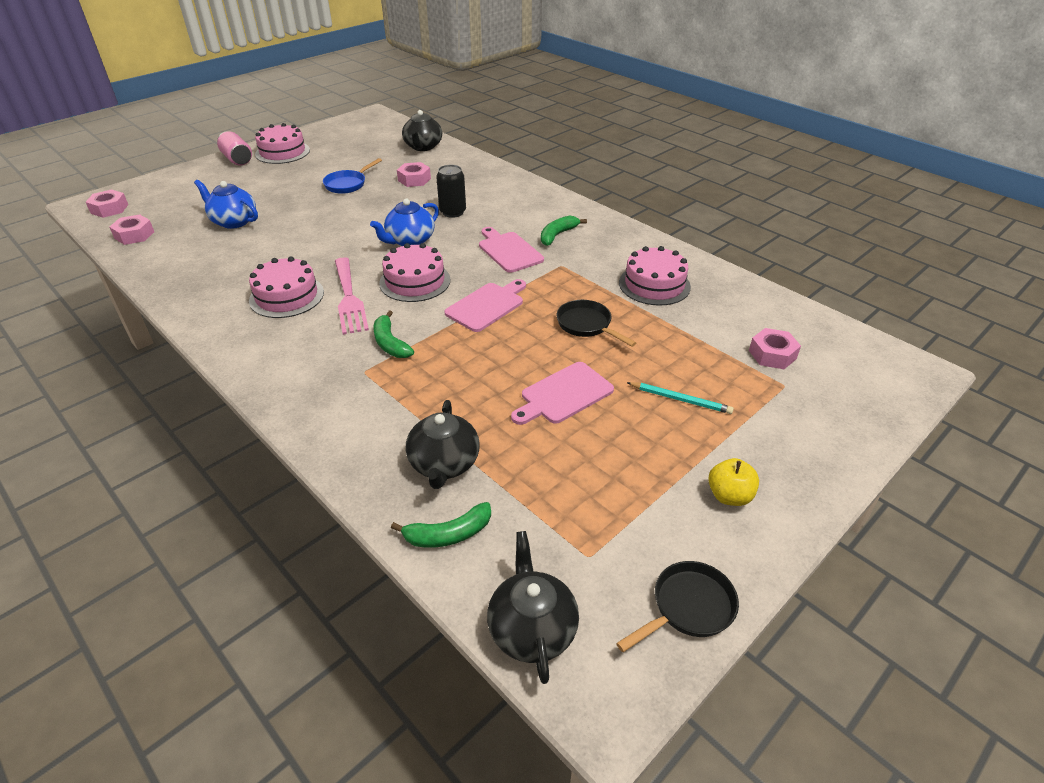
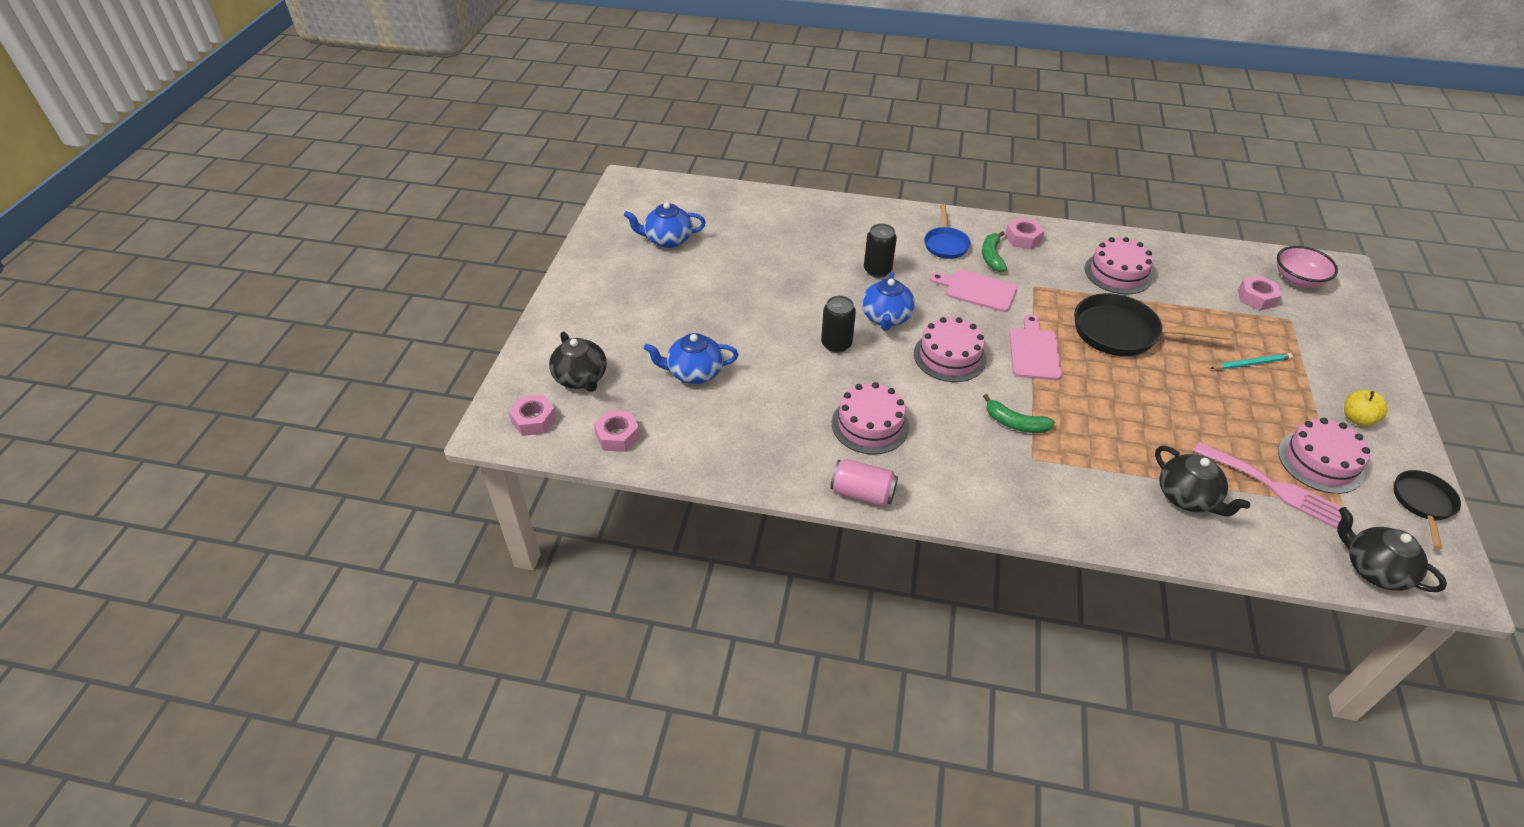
camera: 35 degrees left, 5 degrees up
pink can [217,131,252,166] -> pink can moved to [830,459,898,507]
pink cake [255,123,310,164] -> pink cake moved to [1278,418,1370,494]
blue pan [323,158,382,194] -> blue pan moved to [925,205,971,259]
pink fork [335,257,369,335] -> pink fork moved to [1193,442,1342,529]
green banana [391,502,491,548] -> none
pink nut [397,162,431,187] -> pink nut moved to [1005,217,1045,249]
black teapot [402,110,442,151] -> black teapot moved to [549,331,607,392]
pink cutting board [511,362,614,425] -> none
black pan [556,300,636,347] -> black pan [1074,293,1231,356], size x1.69
none -> blue teapot [624,202,706,248]
none -> black can [821,296,856,353]
none -> pink bowl [1277,246,1338,287]

